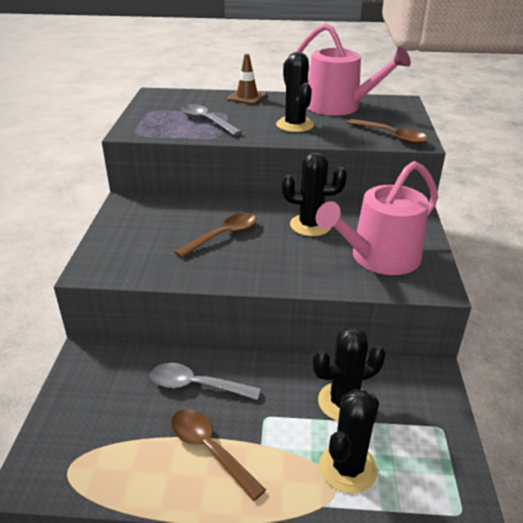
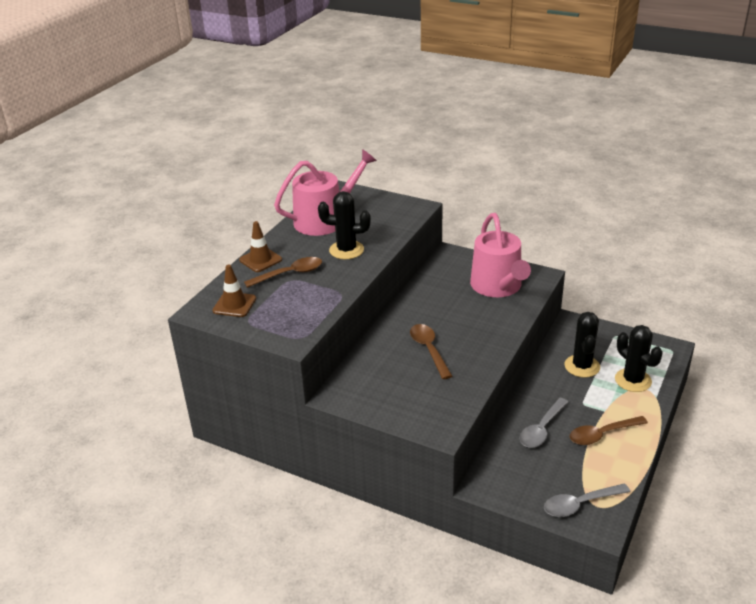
camera: 65 degrees left, 0 degrees up
grey spoon [181,104,242,136] -> grey spoon moved to [544,483,630,517]
black cactus [282,152,347,236] -> none
brown spoon [347,119,428,144] -> brown spoon moved to [244,257,322,288]
none -> brown traffic cone [212,264,256,317]

